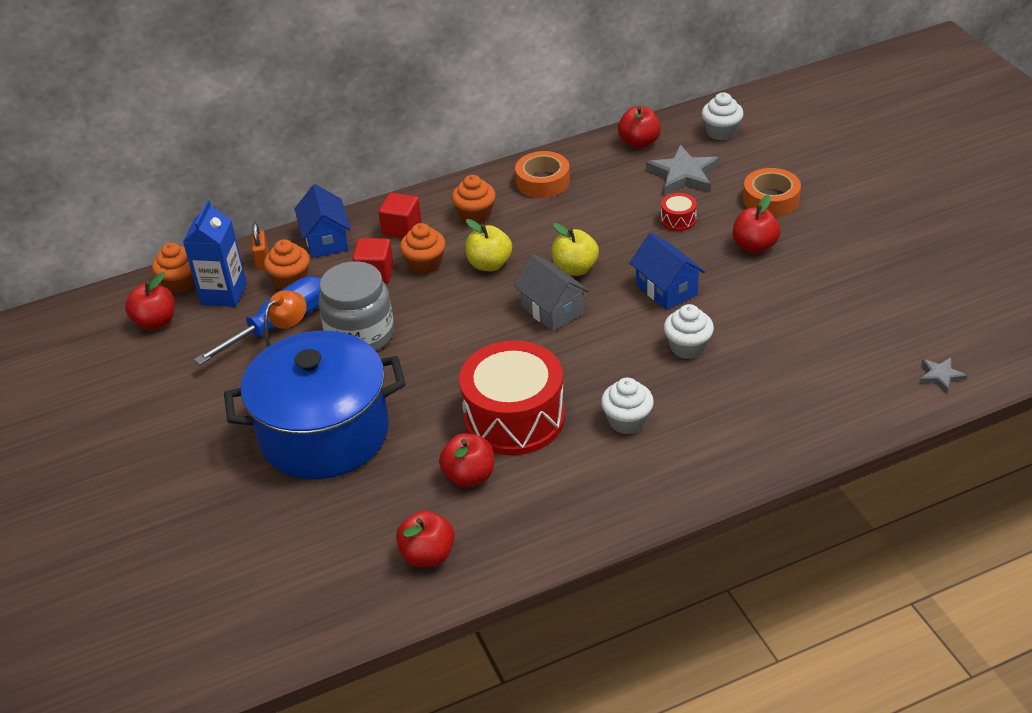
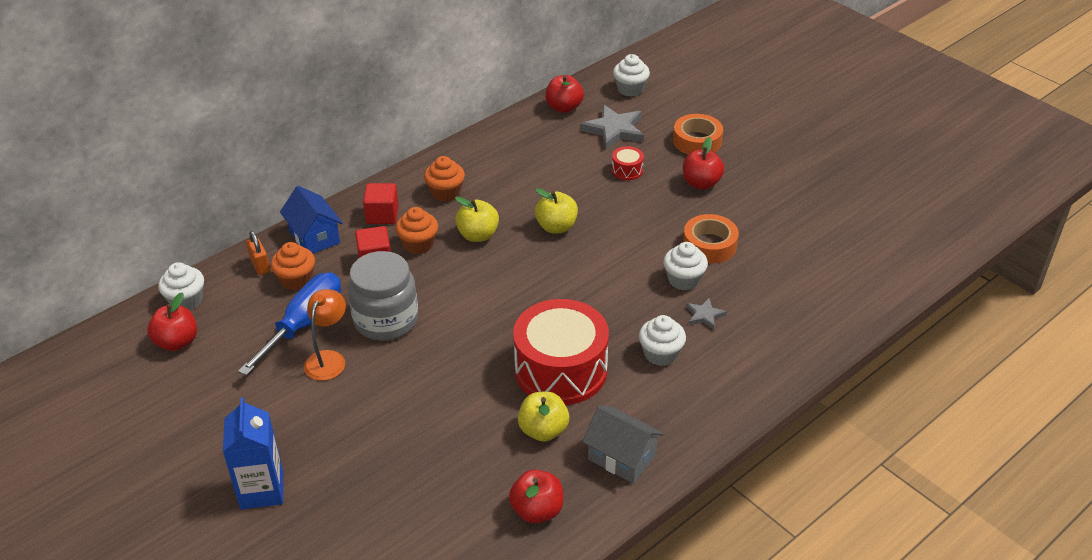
camera: 20 degrees left, 0 degrees up
orange cupcake [152,243,195,294] -> white cupcake [158,262,204,310]
blue carton [183,200,247,307] -> blue carton moved to [223,397,283,510]
blue pot [224,331,406,479] -> none
red apple [439,433,494,487] -> yellow apple [518,391,569,442]
grey house [513,254,589,332] -> grey house moved to [582,405,664,484]
orange tape [515,151,570,198] -> orange tape moved to [683,214,739,263]
blue house [630,233,705,310] -> none
grey star [919,357,967,393] -> grey star moved to [686,298,727,330]

